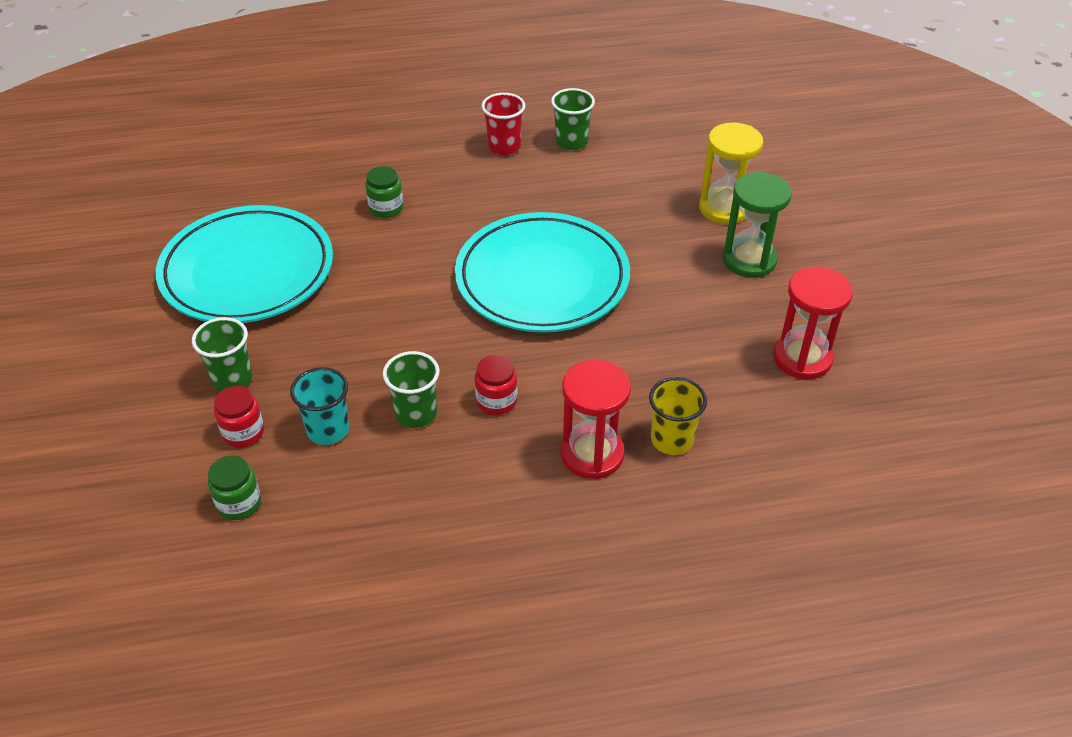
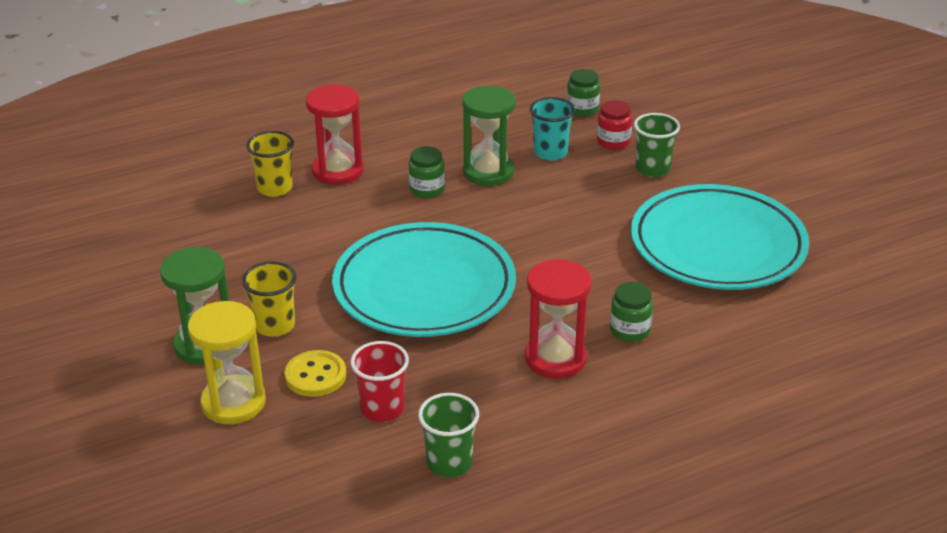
camera: 165 degrees right, 10 degrees down
green cup [383,351,440,428] -> green hourglass [462,86,516,186]
red jar [475,355,517,415] -> green jar [409,146,445,198]
red cup [481,93,525,155] -> red cup moved to [350,341,409,422]
red hourglass [773,266,853,379] -> red hourglass moved to [525,259,592,379]
none -> yellow cup [242,262,296,337]
none -> yellow button [285,350,346,397]

